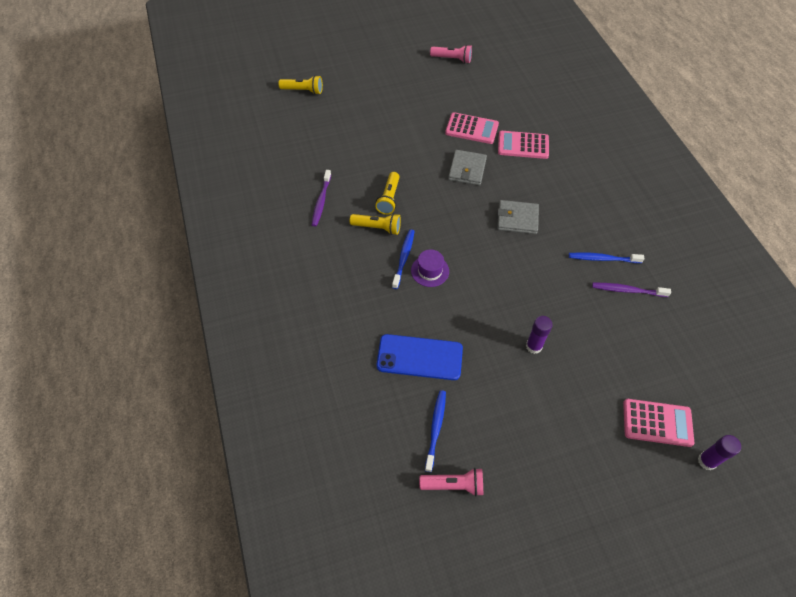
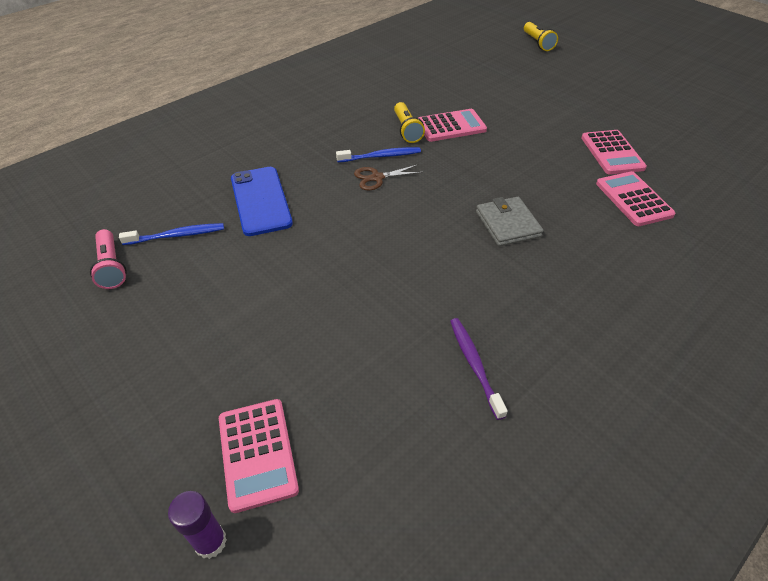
camera: 65 degrees right, 10 degrees down
purple toothbrush [312,170,331,227] -> none
yellow flashlight [375,172,399,215] -> pink calculator [418,109,487,142]
purple hat [411,249,449,287] -> brown scissors [354,164,424,190]
pink flashlight [430,45,472,63] -> none
grey wallet [448,150,487,185] -> none
purple glue stick [526,316,553,354] -> none
blue toothbrush [569,252,645,263] -> none

